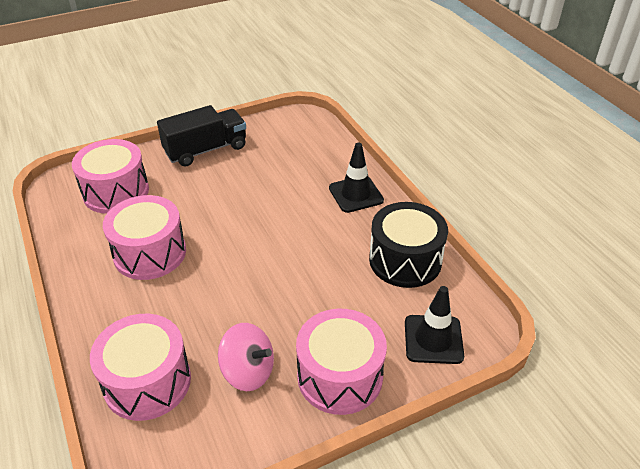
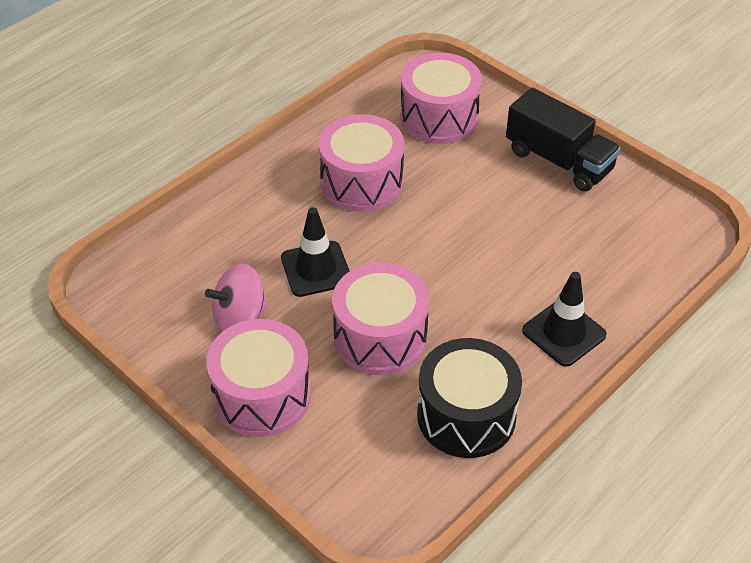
camera: 70 degrees right, 5 degrees up
pink drum [90,314,191,421] -> pink drum moved to [332,263,429,375]
pink spinning top [218,323,274,391] -> pink spinning top turned 60 degrees clockwise [205,264,268,331]
black traffic cone [405,286,464,364] -> black traffic cone moved to [281,207,349,297]

